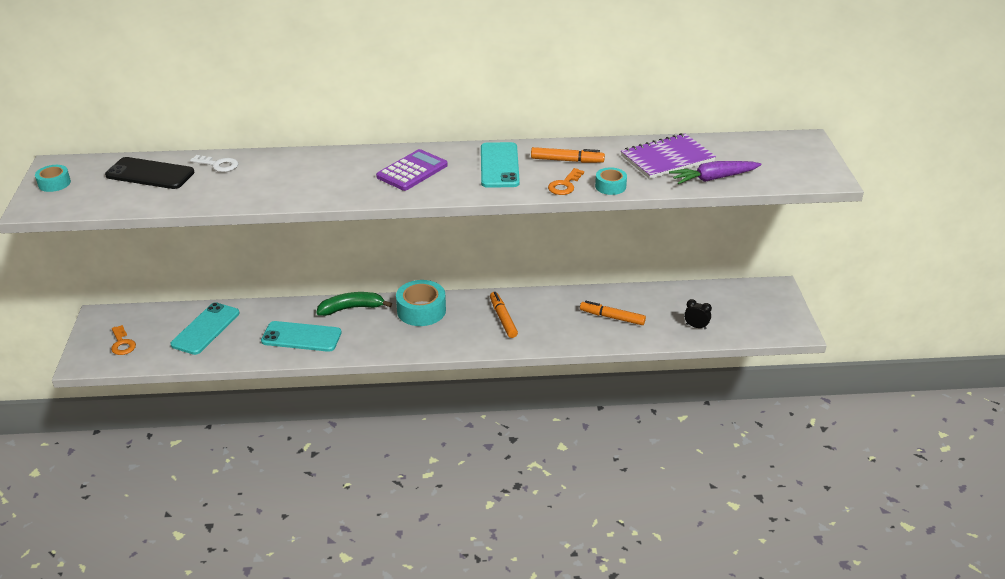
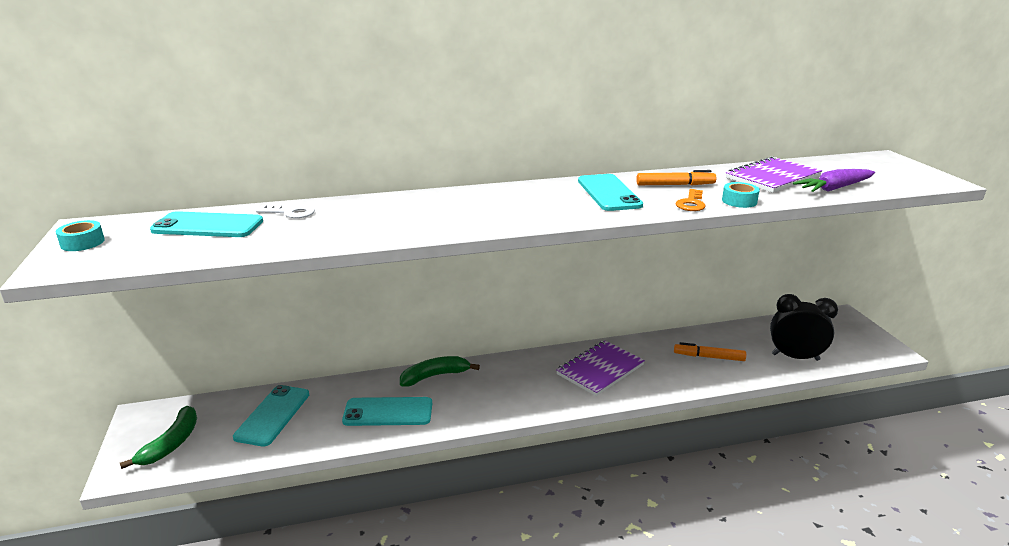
camera: 10 degrees left, 10 degrees down
black phone [105,157,195,189] -> turquoise phone [150,211,263,237]
orange key [111,325,136,355] -> green banana [120,406,197,469]
purple calculator [376,149,448,191] -> none
turquoise tape [396,280,446,326] -> none
orange marker [490,292,518,338] -> purple notebook [556,341,645,396]
black clock [684,299,712,329] -> black clock [770,294,838,361], size x2.14

